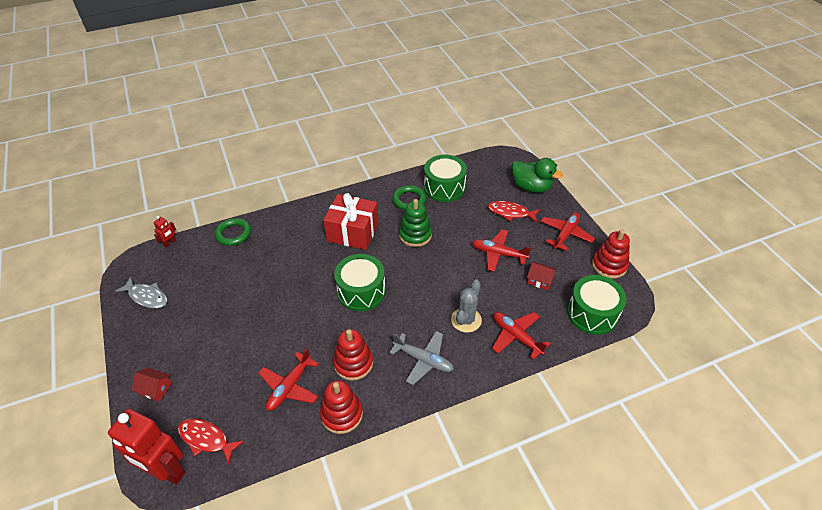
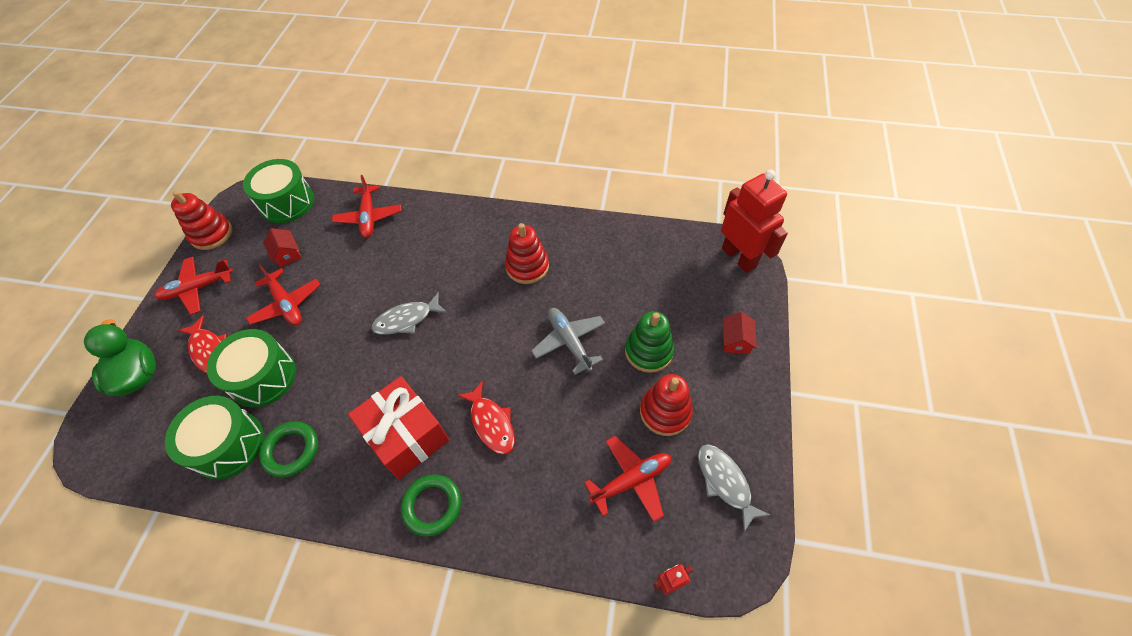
camera: 145 degrees left, 10 degrees up
red house [131,368,172,402] -> red house turned 45 degrees clockwise [723,312,757,354]
red fish [178,419,244,464] -> red fish moved to [457,381,515,455]
green ring [215,218,251,246] -> green ring moved to [401,474,461,536]
red plane [258,348,319,411] -> red plane moved to [584,436,671,522]
red stacking toy [320,380,363,434] -> red stacking toy moved to [640,374,693,436]
green drum [334,254,386,311] -> green drum moved to [207,329,296,407]
grey plane [389,331,454,385] -> grey plane moved to [531,308,605,375]
green stacking toy [399,199,432,247] -> green stacking toy moved to [625,311,674,373]
grey cactus [451,279,482,333] -> none
none -> grey fish [372,292,447,335]

